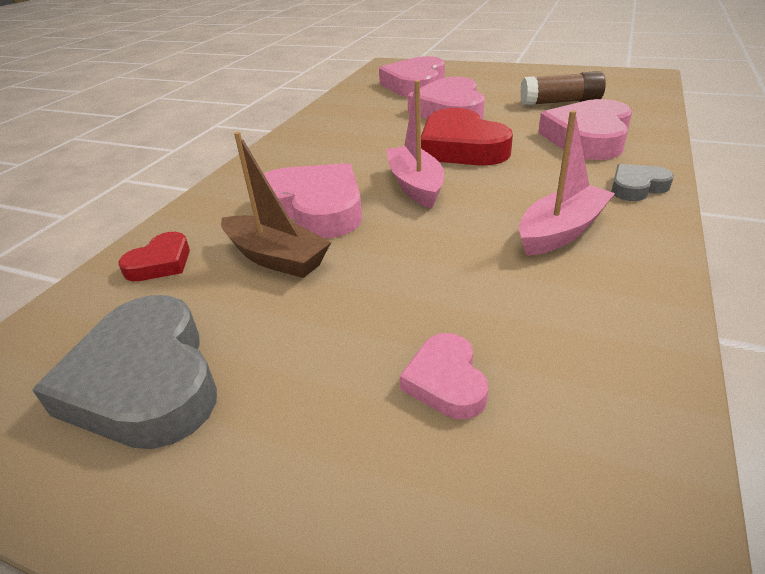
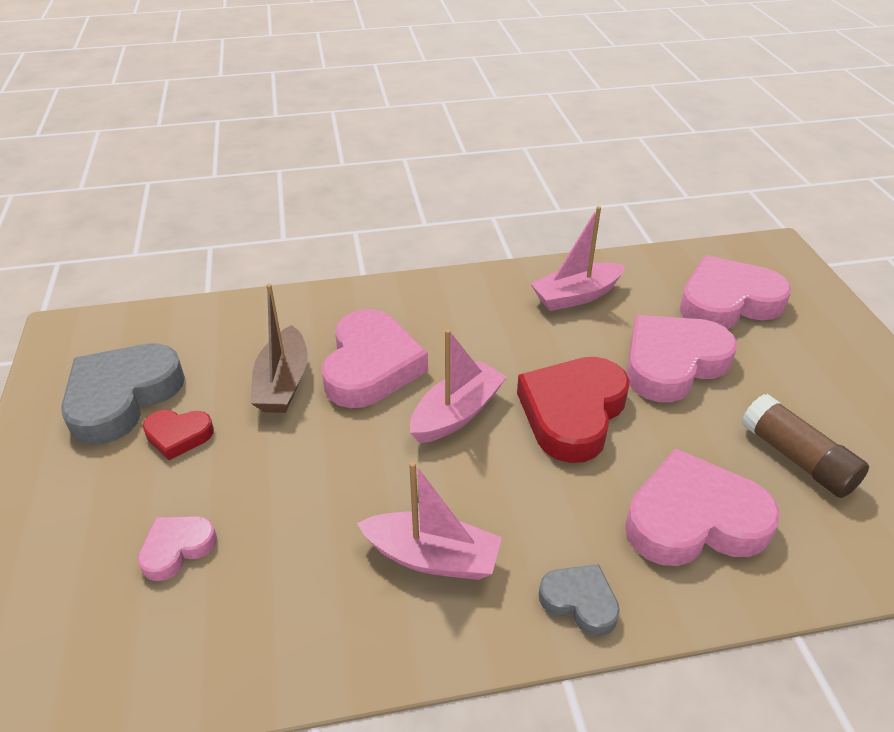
camera: 55 degrees right, 5 degrees up
red heart [118,232,190,281] -> red heart moved to [143,410,214,460]
none -> pink boat [530,206,626,311]

